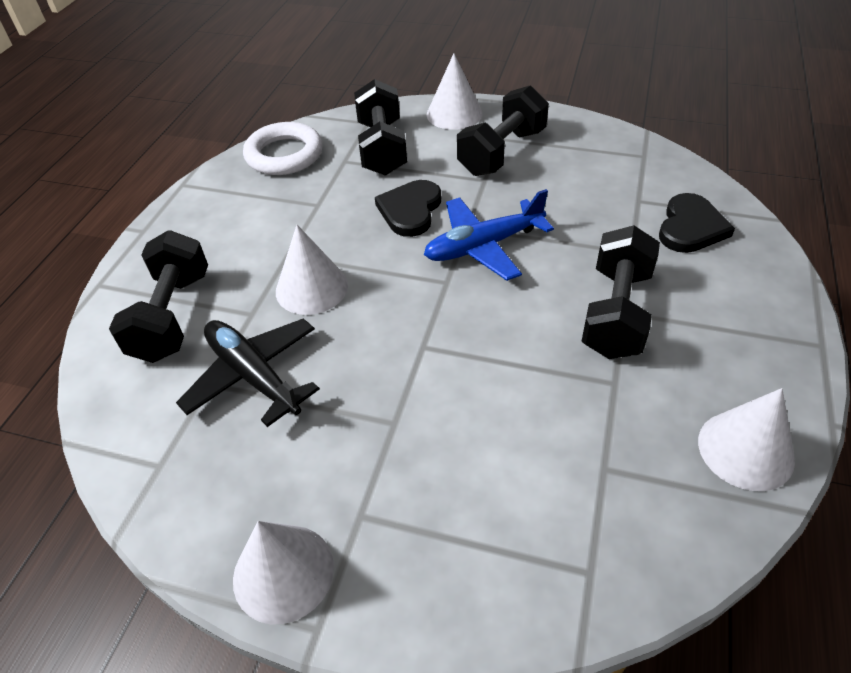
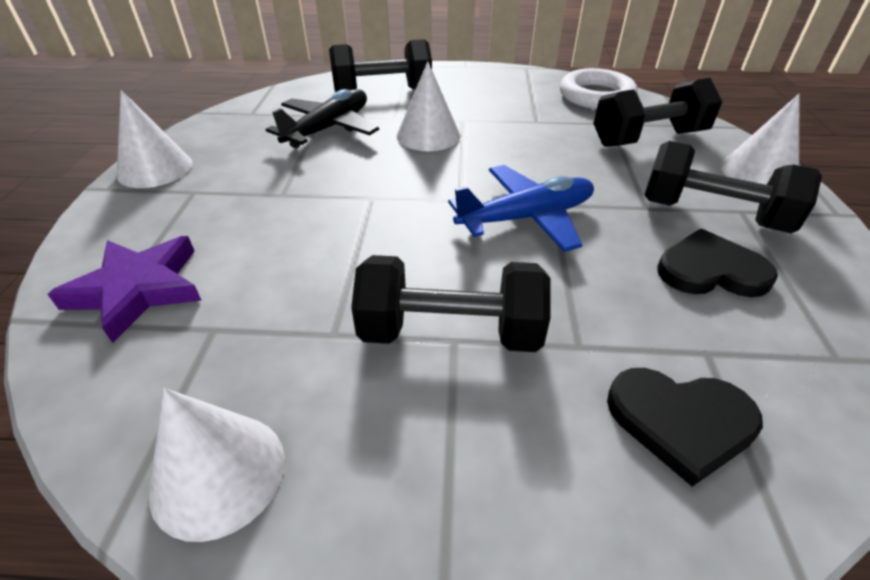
camera: 75 degrees right, 5 degrees down
black heart [375,180,441,237] -> black heart moved to [657,229,778,297]
blue plane [424,189,554,281] -> blue plane turned 105 degrees clockwise [448,165,594,252]
none -> purple star [47,236,202,343]

